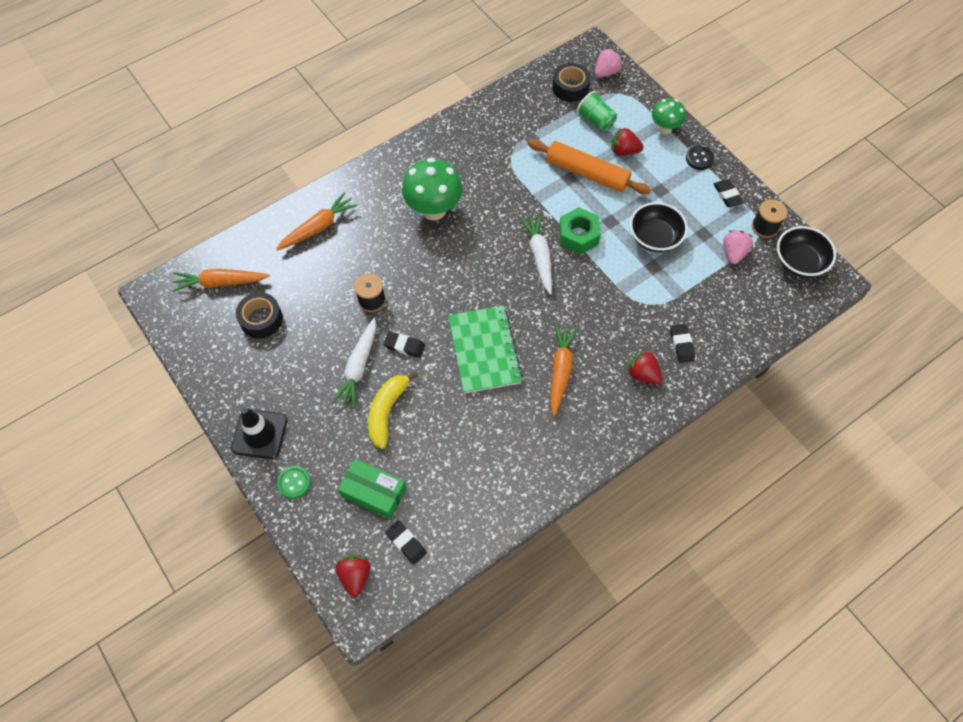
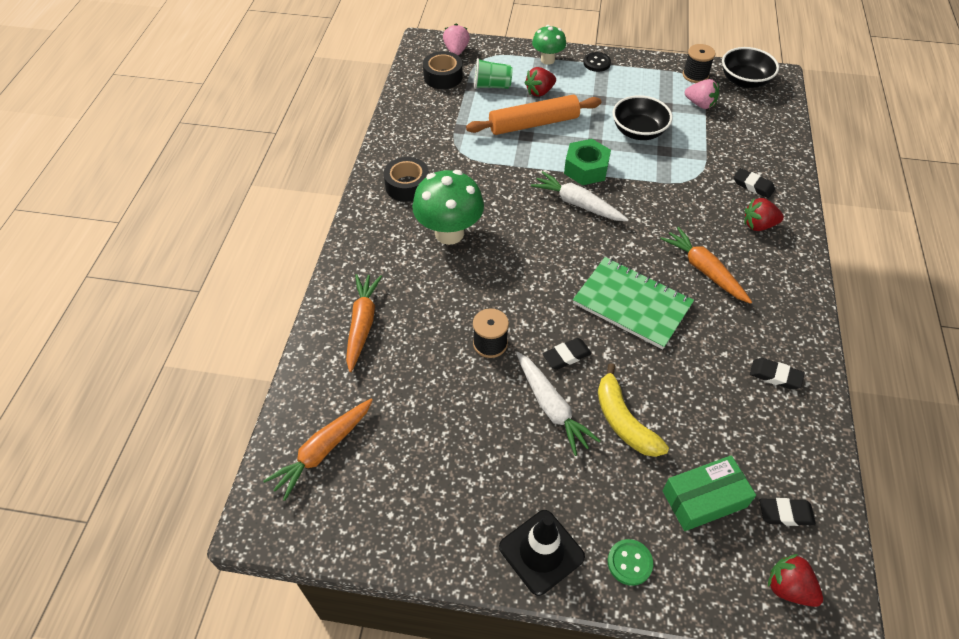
camera: 45 degrees left, 10 degrees down
black tape [236,292,283,338] -> black tape moved to [384,157,429,202]
black eraser [713,179,744,207] -> black eraser moved to [750,358,805,390]
pink strawberry [723,230,753,264] -> pink strawberry turned 150 degrees clockwise [685,79,719,109]

